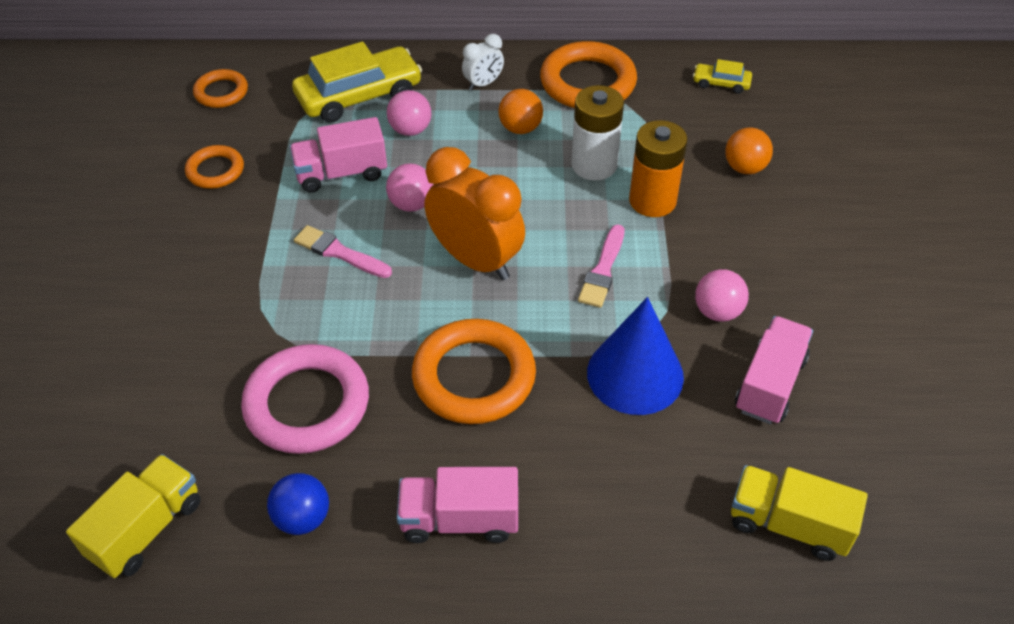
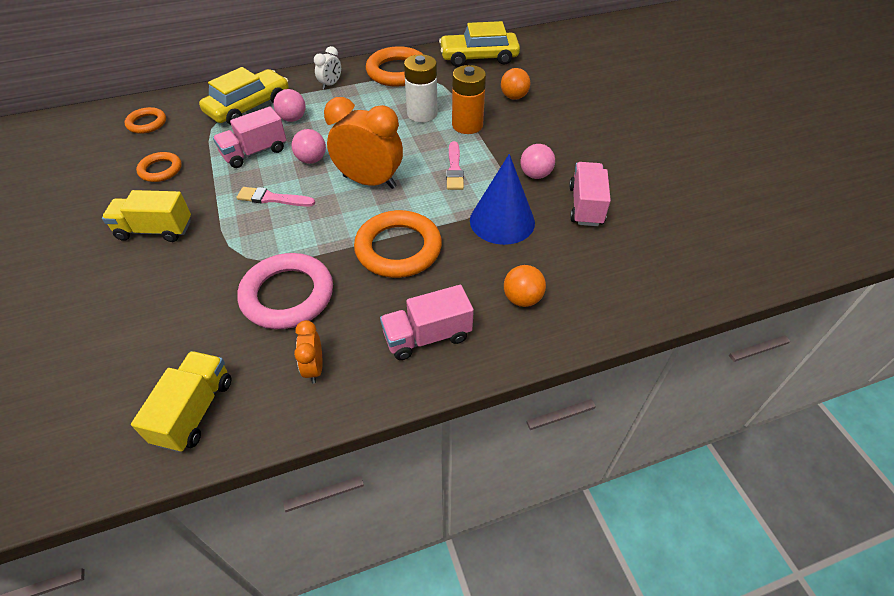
camera: 20 degrees left, 0 degrees up
blue ball [267,473,329,535] -> orange clock [294,320,323,383]
orange ball [499,89,543,134] -> orange ball moved to [504,265,546,307]
yellow car [693,59,752,94] -> yellow car [439,21,520,67], size x2.14
yellow truck [731,465,868,561] -> yellow truck moved to [102,190,191,242]

